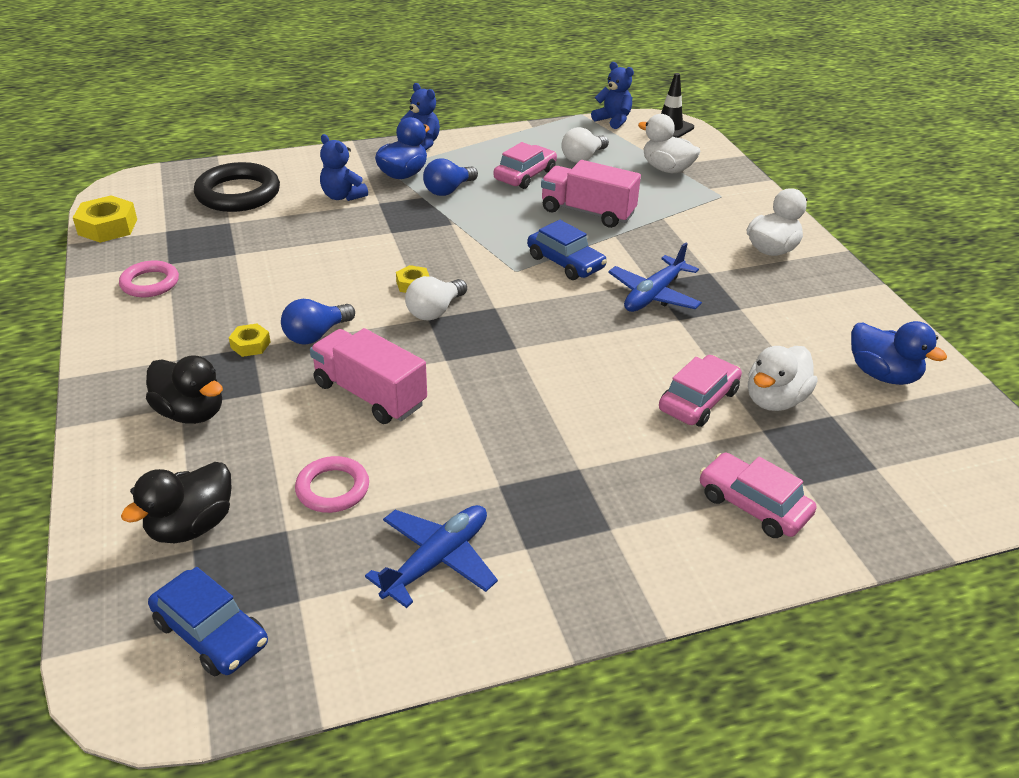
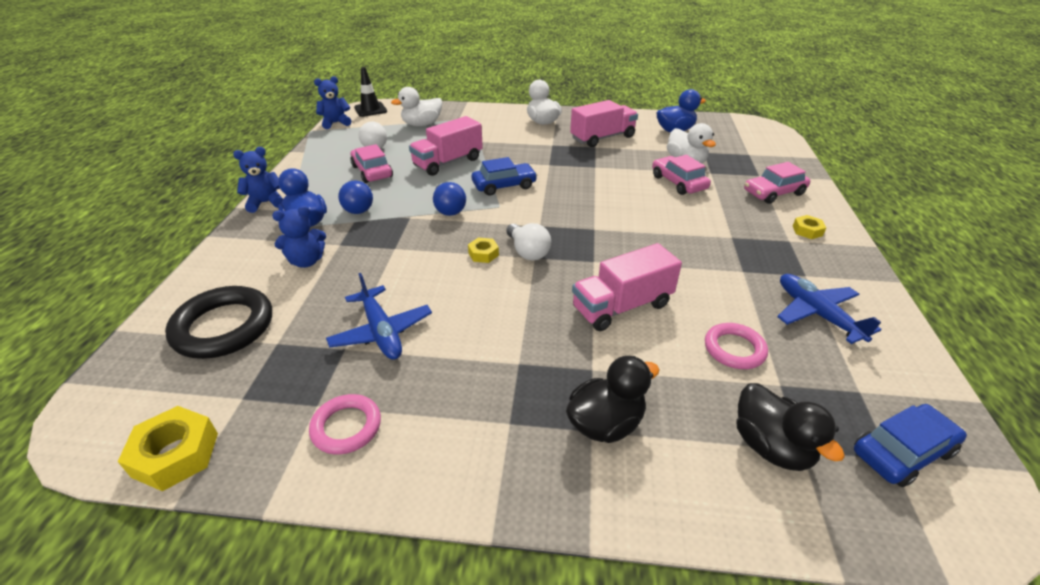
camera: 65 degrees left, 0 degrees up
yellow nut [229,324,270,357] -> yellow nut moved to [793,215,826,239]
blue light bulb [281,299,355,345] -> blue light bulb moved to [433,182,466,216]
blue plane [608,242,702,312] -> blue plane moved to [326,273,432,360]
none -> pink truck [570,100,638,147]

